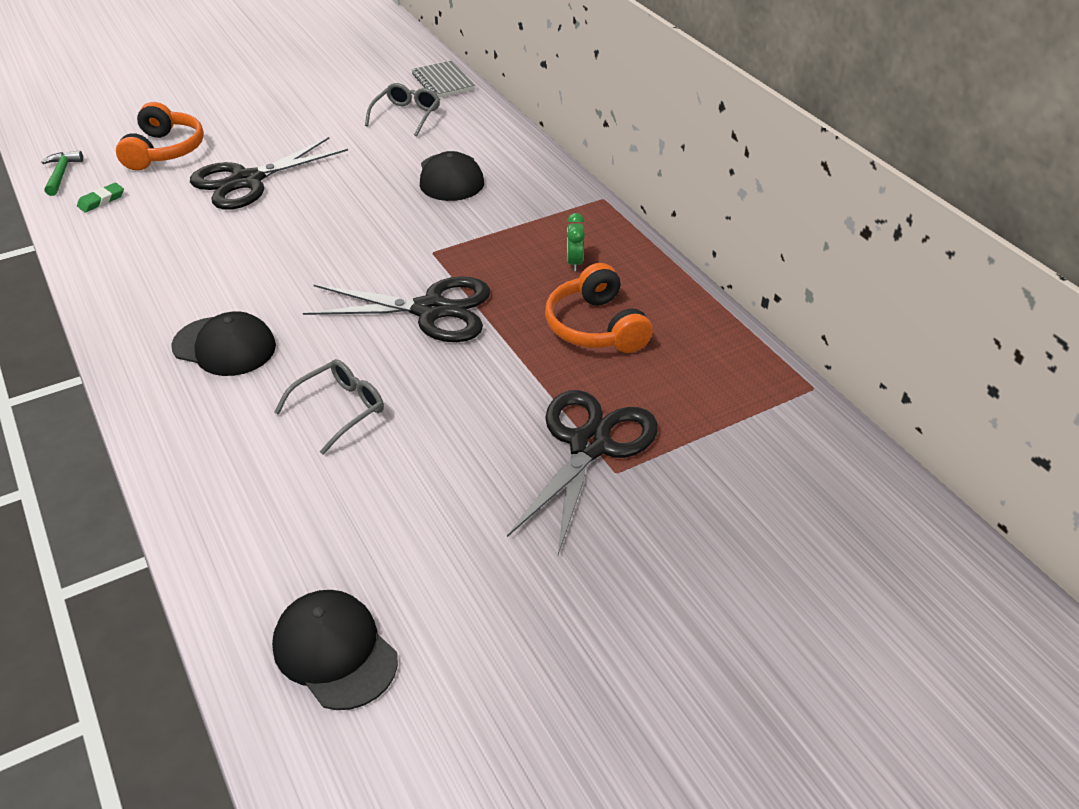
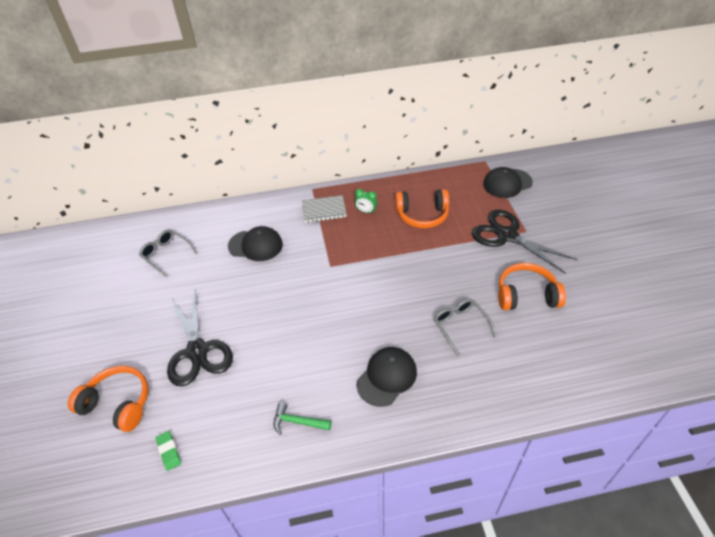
camera: 70 degrees left, 5 degrees up
green hammer [41,151,83,196] -> green hammer moved to [273,403,331,435]
black cap [272,590,398,710] -> black cap moved to [483,167,533,198]
black scissors [303,276,490,342] -> none
grey notebook [412,61,475,97] -> grey notebook moved to [302,195,347,223]
none -> orange headphones [498,263,566,310]

